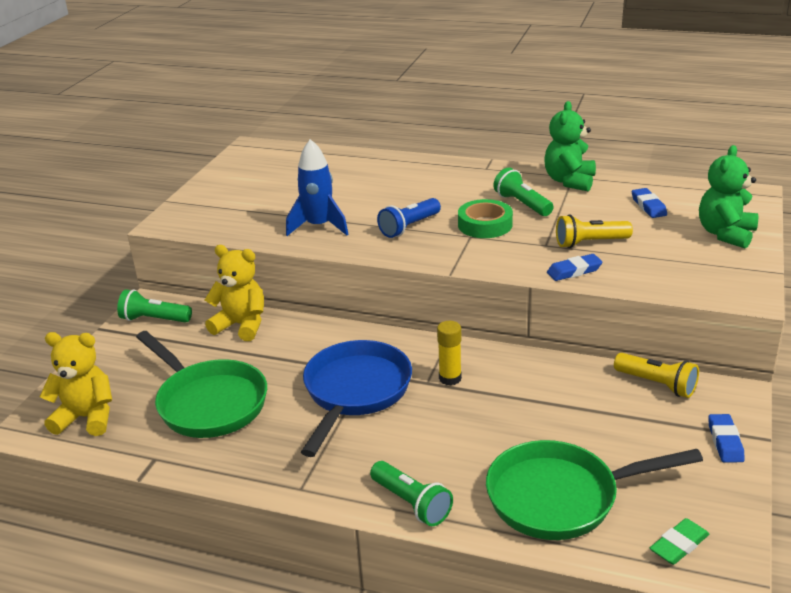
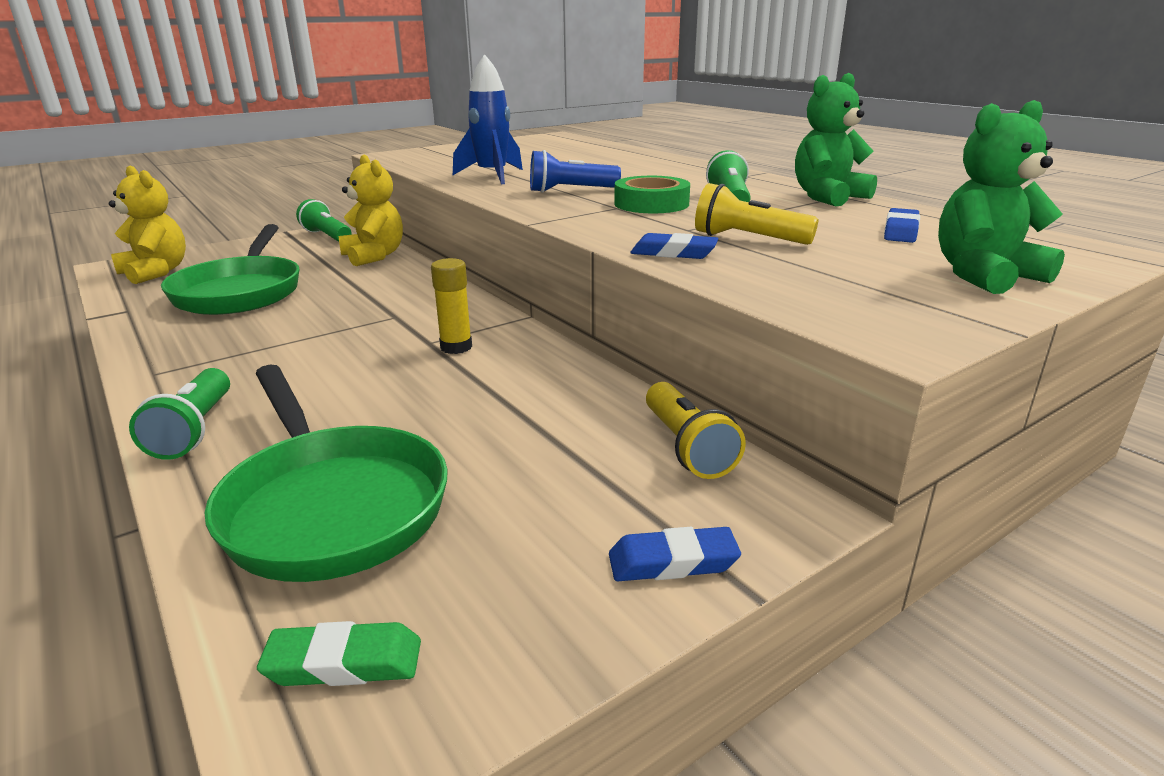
camera: 35 degrees right, 5 degrees down
blue pan [301,340,412,457] -> none
green pan [486,440,703,540] -> green pan turned 150 degrees counterclockwise [205,364,448,582]
blue eraser [708,414,745,462] -> blue eraser turned 45 degrees clockwise [609,527,741,581]

